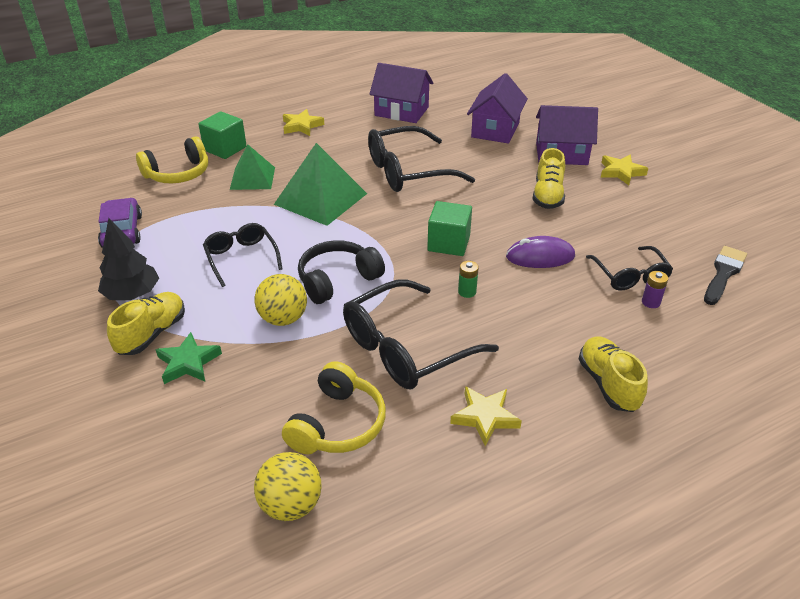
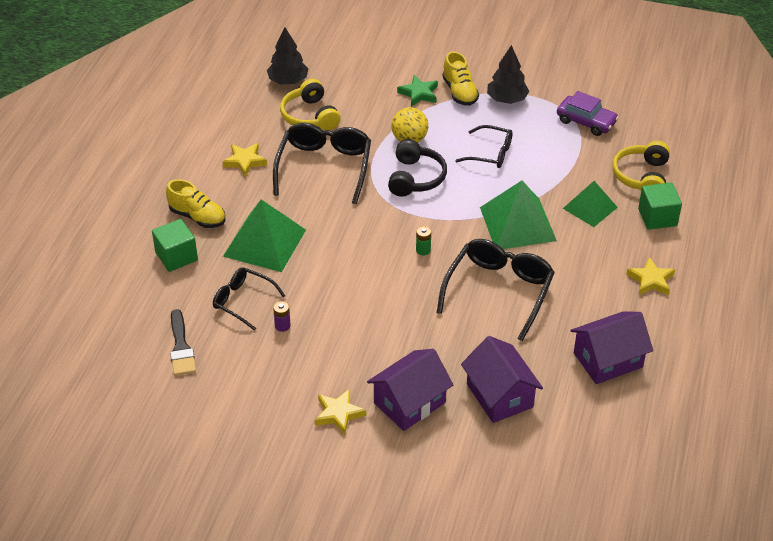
camera: 135 degrees right, 5 degrees up
yellow ball [254,452,322,521] -> black tree [267,27,309,84]
green cube [427,201,472,256] -> green cube moved to [152,219,198,272]
green battery [458,261,479,298] -> green battery moved to [416,226,431,255]
purple mouse [506,236,575,268] -> none
yellow shoe [532,148,565,209] -> none
purple battery [642,271,668,308] -> purple battery moved to [273,301,291,332]
none -> green pyramid [223,199,306,272]

